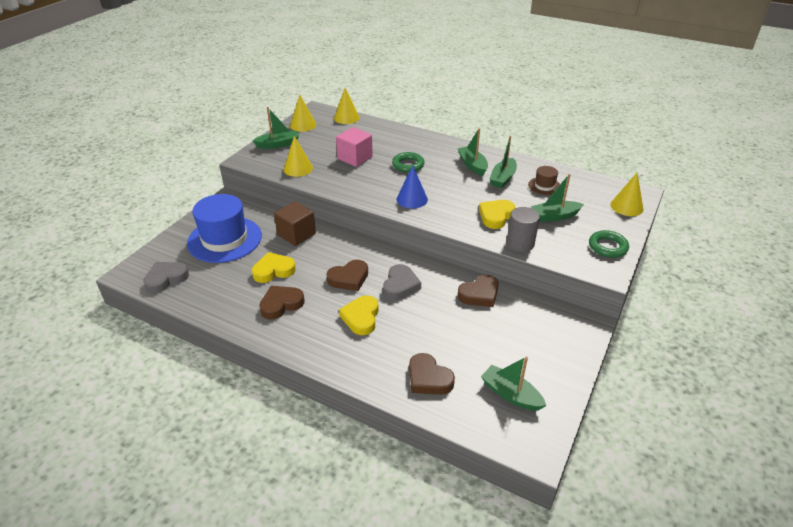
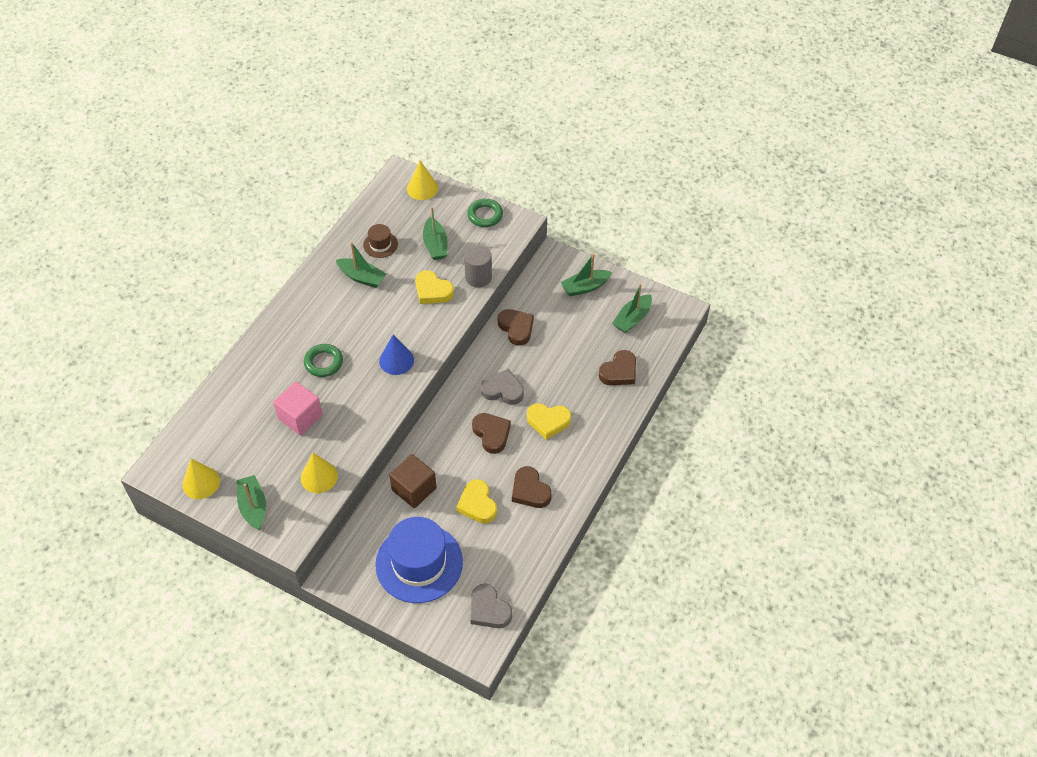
camera: 90 degrees left, 15 degrees up
yellow cone [334,88,360,124] -> none
green boat [457,128,488,176] -> green boat moved to [561,253,612,296]

